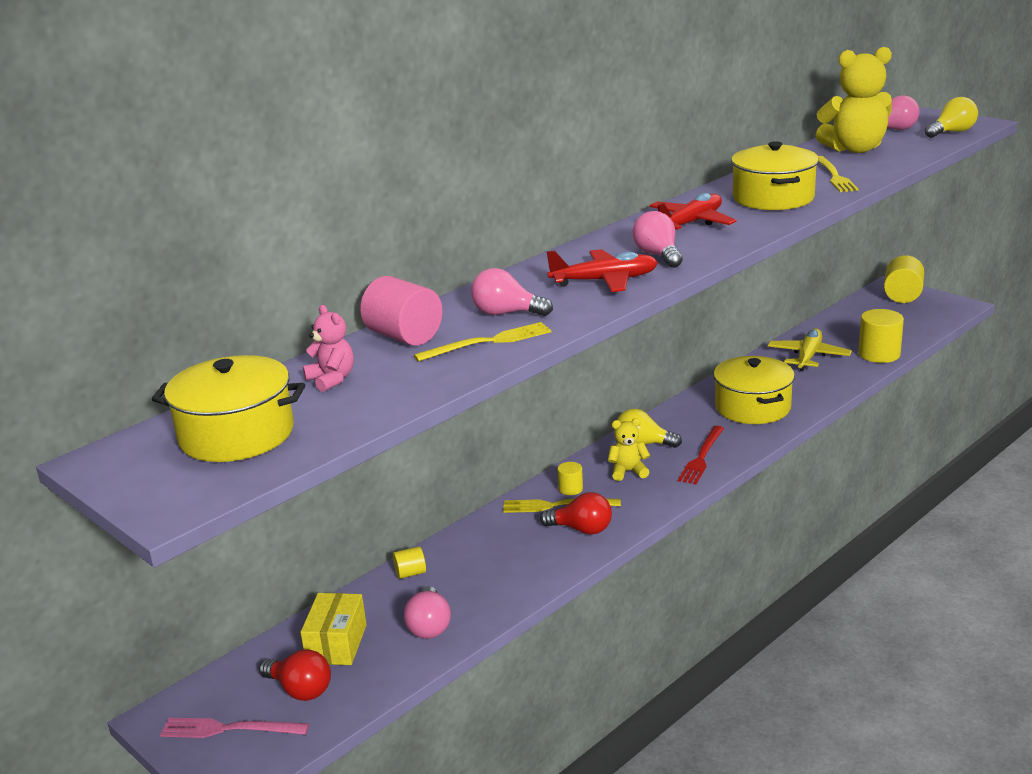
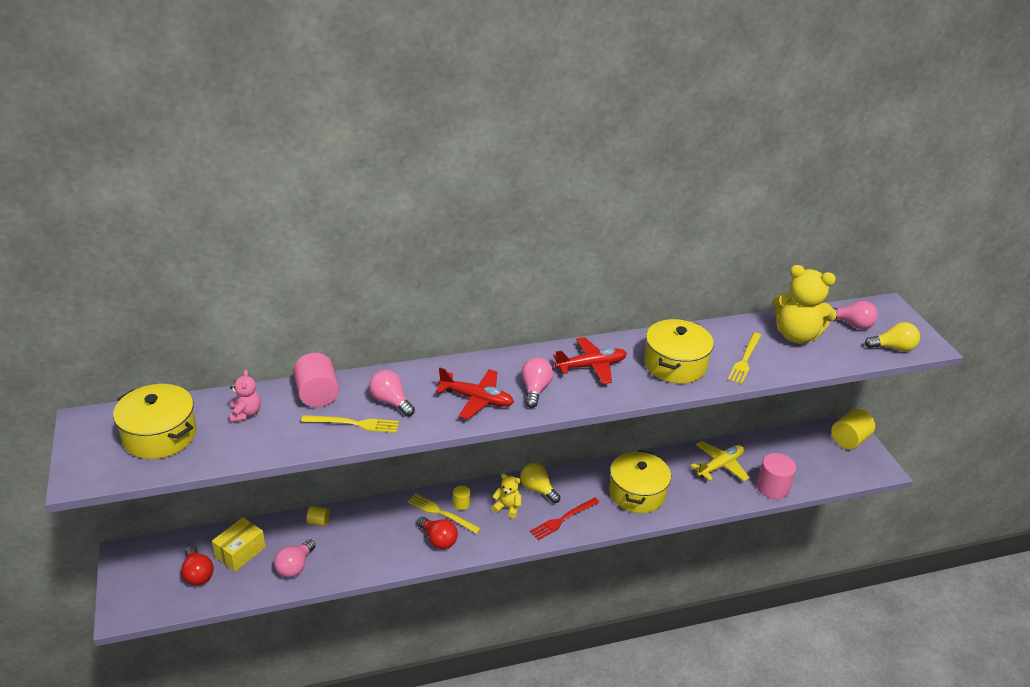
camera: 25 degrees right, 10 degrees up
pink fork [160,718,309,738] -> none
yellow cylinder [858,309,904,363] -> pink cylinder [757,453,796,500]

